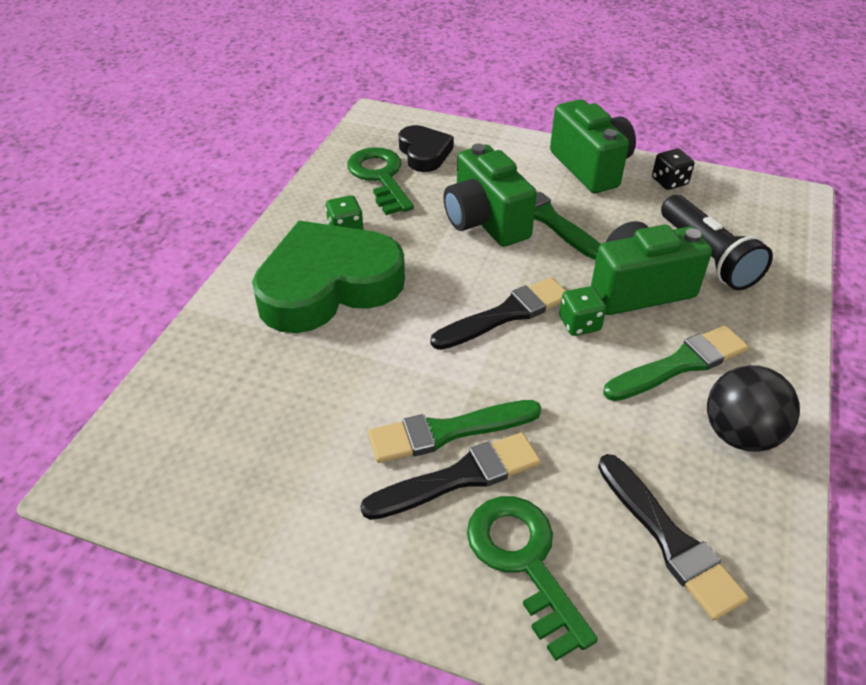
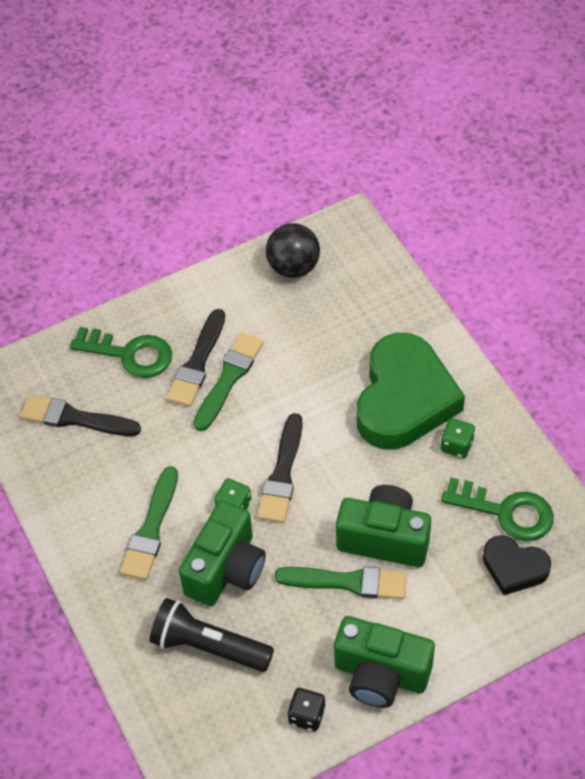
camera: 135 degrees right, 10 degrees up
black ball [707,365,800,452] -> black ball moved to [266,223,320,278]

